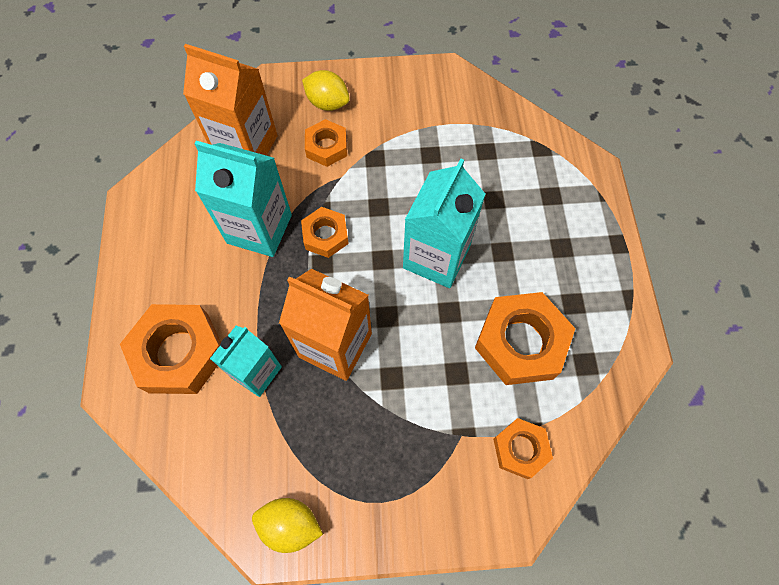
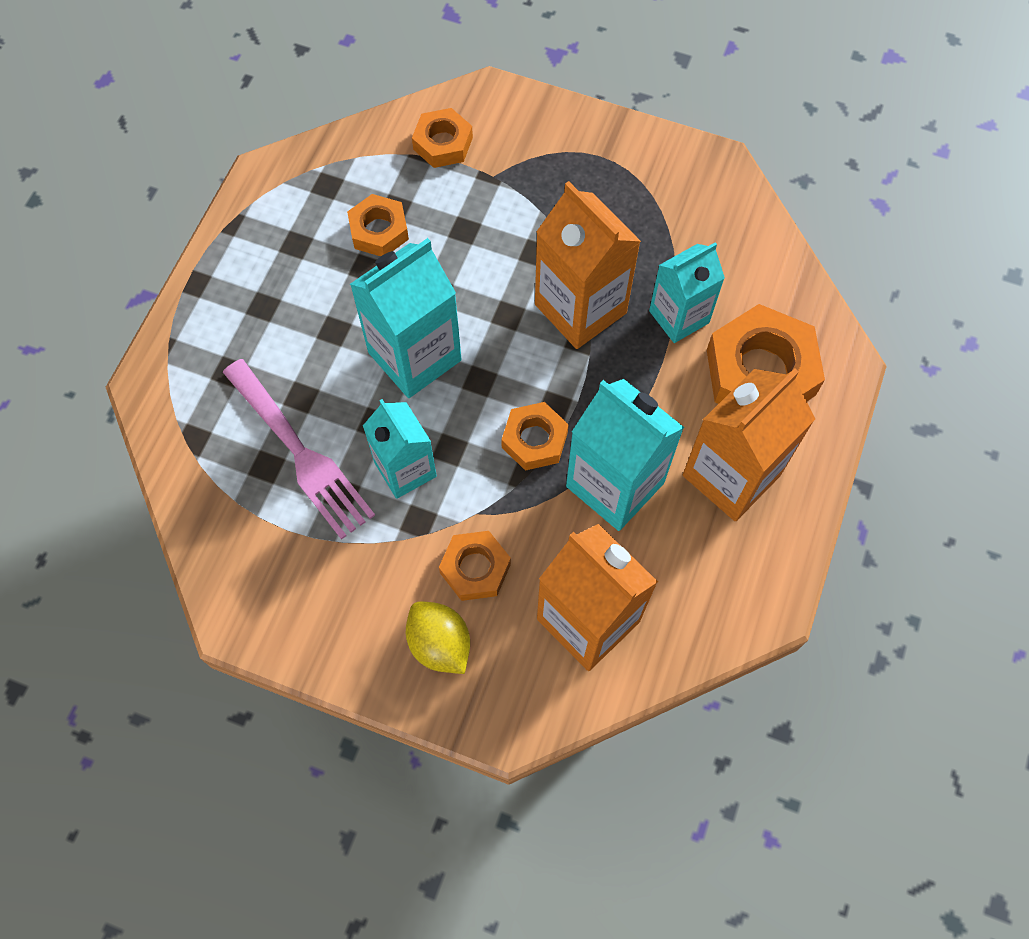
camera: 155 degrees left, 0 degrees up
yellow lemon [252,498,323,553] -> none
orange nut [475,292,575,385] -> orange nut [347,194,409,256], size x0.57
none -> pink fork [223,359,375,540]
none -> turquoise carton [363,399,437,499]
none -> orange carton [683,369,815,521]

